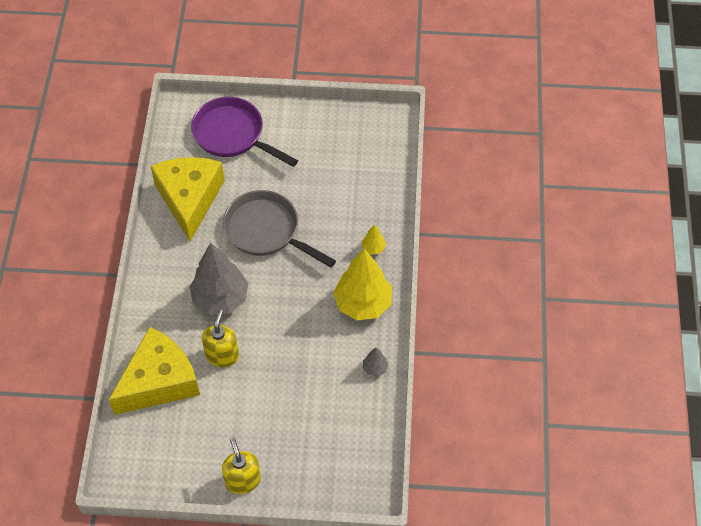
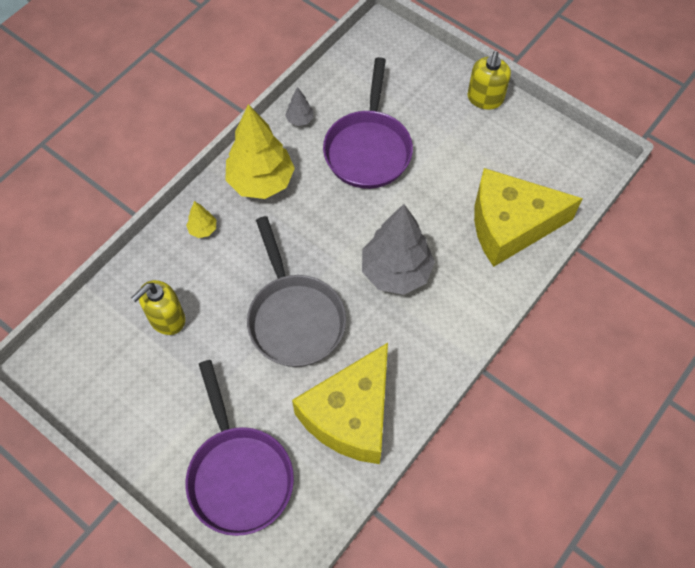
camera: 145 degrees left, 5 degrees up
yellow soap dispenser [202,309,239,367] -> yellow soap dispenser moved to [131,280,185,335]
none -> purple pan [323,57,413,189]

